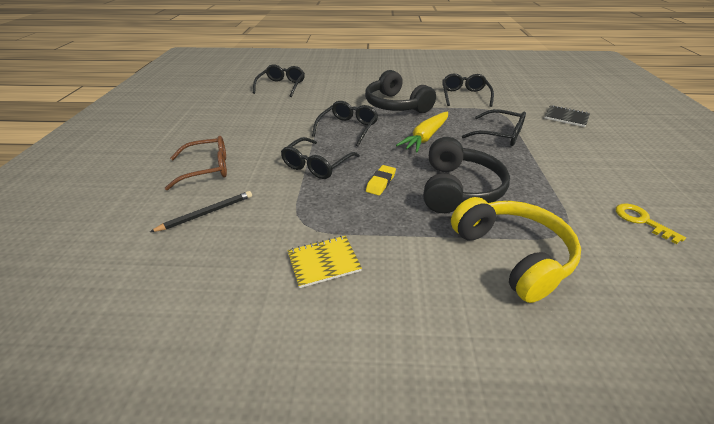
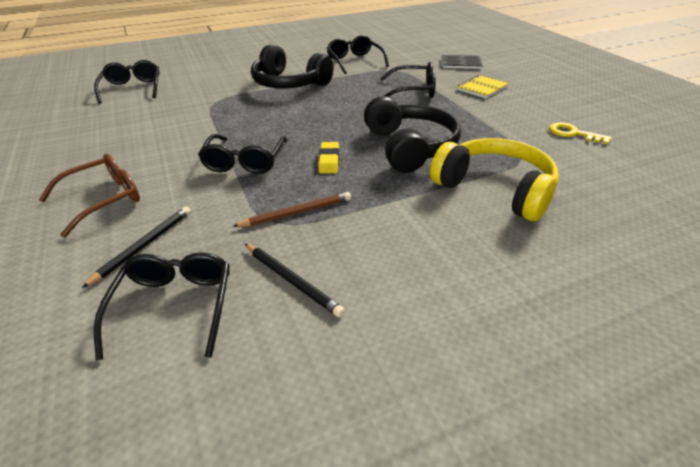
camera: 25 degrees left, 0 degrees up
yellow notebook [287,236,362,288] -> yellow notebook moved to [457,75,509,98]
black glasses [312,101,378,147] -> black glasses moved to [94,252,230,360]
yellow carrot [396,112,448,152] -> none
none -> brown pencil [232,192,351,227]
none -> black pencil [245,244,345,317]

